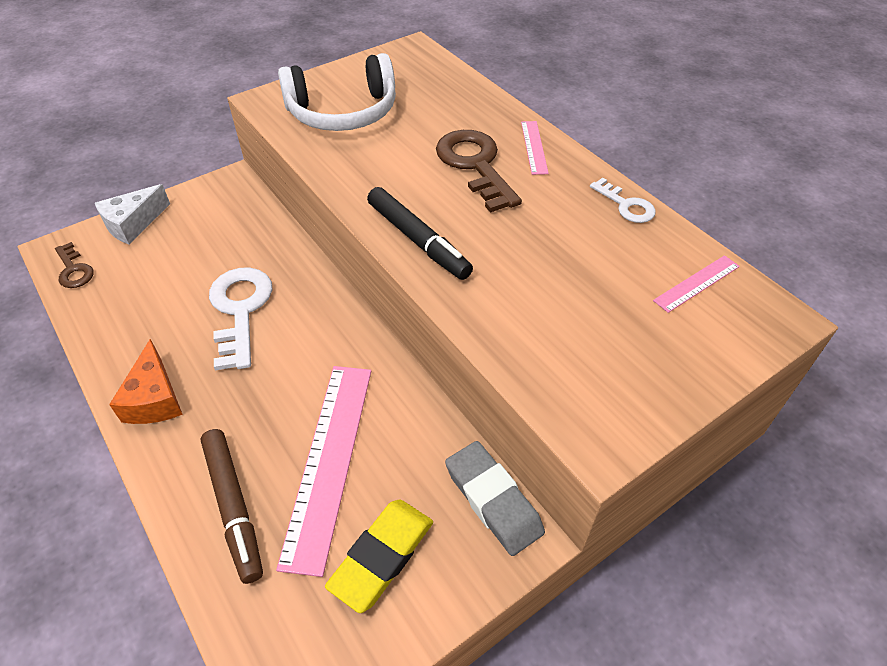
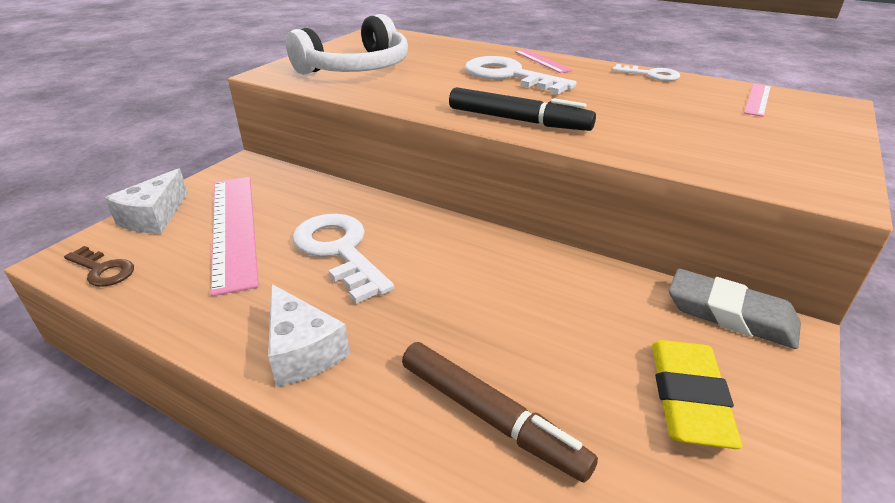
camera: 25 degrees left, 15 degrees down
orange cheese [109,339,183,424] -> white cheese [268,284,350,387]
pink ruler [276,366,371,577] -> pink ruler moved to [211,177,259,296]
brown key [436,130,522,213] -> white key [465,56,577,95]

